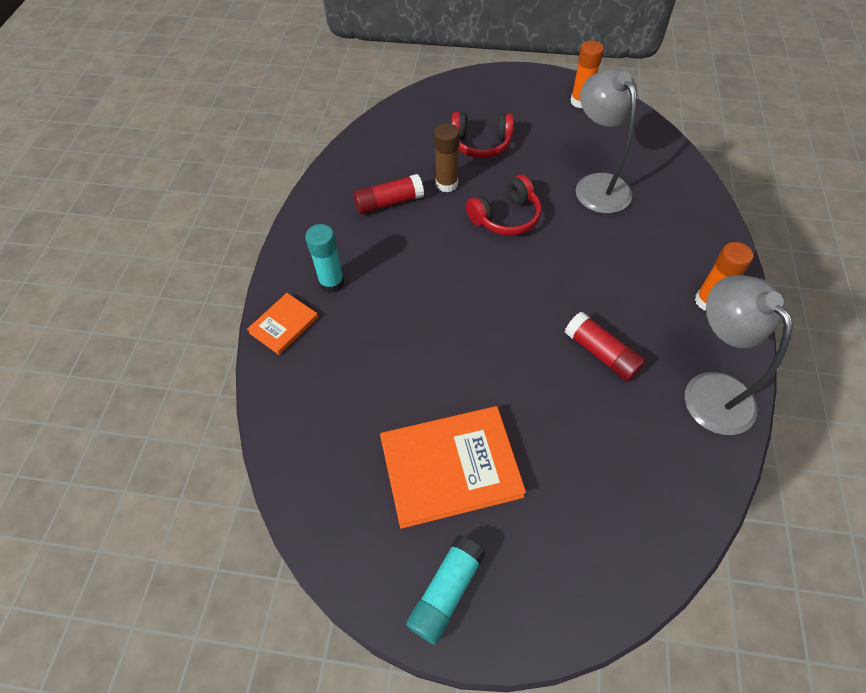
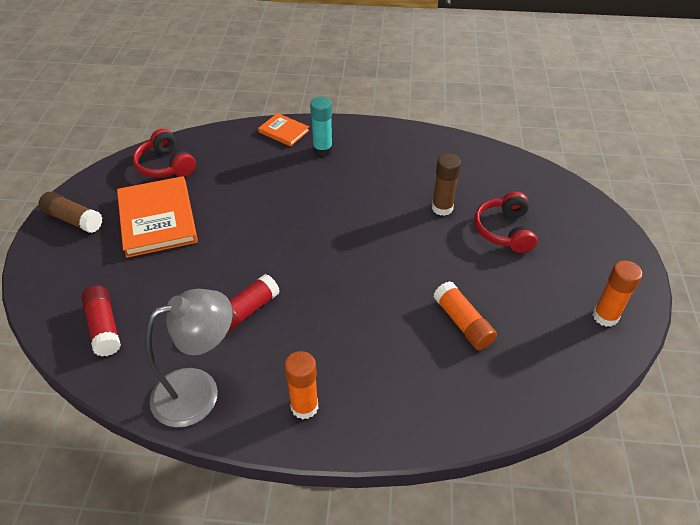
camera: 85 degrees right, 10 degrees down
red glue stick [353,174,424,214] -> red glue stick moved to [81,285,121,356]
turquoise glue stick [406,535,486,645] -> brown glue stick [38,192,102,233]
red headphones [466,175,541,236] -> red headphones moved to [133,129,196,178]
grey lamp [576,68,637,214] -> orange glue stick [434,281,497,350]

